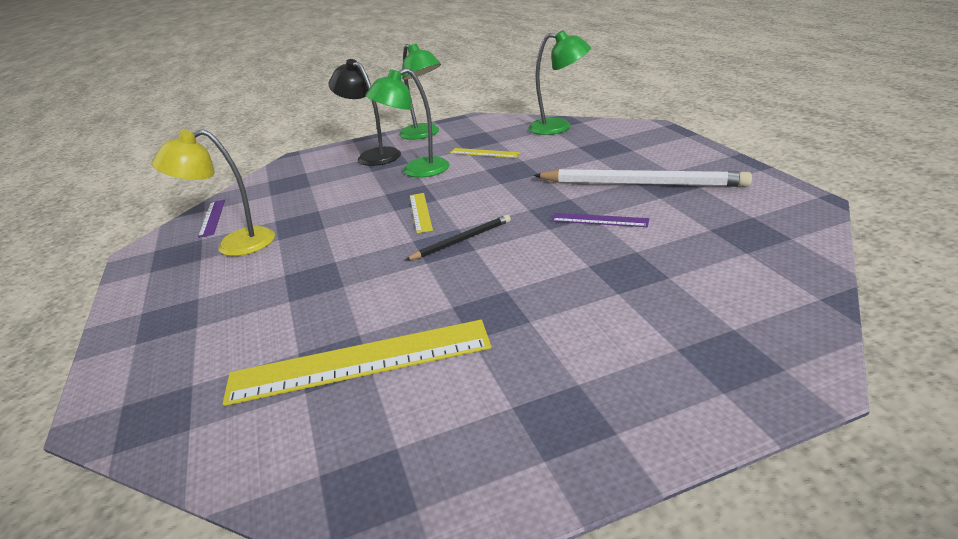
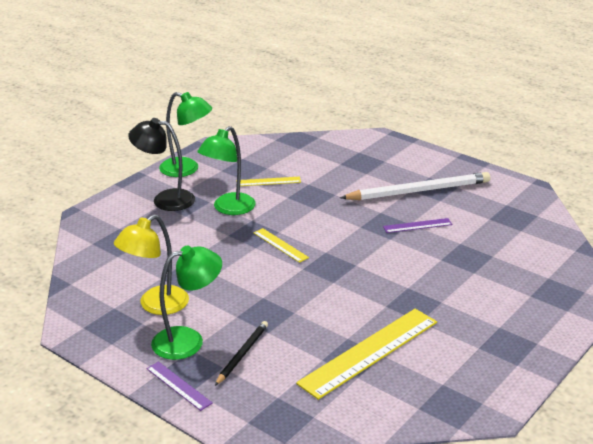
camera: 35 degrees left, 0 degrees up
purple ruler [198,200,225,238] -> purple ruler moved to [146,361,213,411]
black pencil [405,215,511,260] -> black pencil moved to [215,321,268,386]
green lamp [528,30,591,135] -> green lamp moved to [151,246,222,360]

